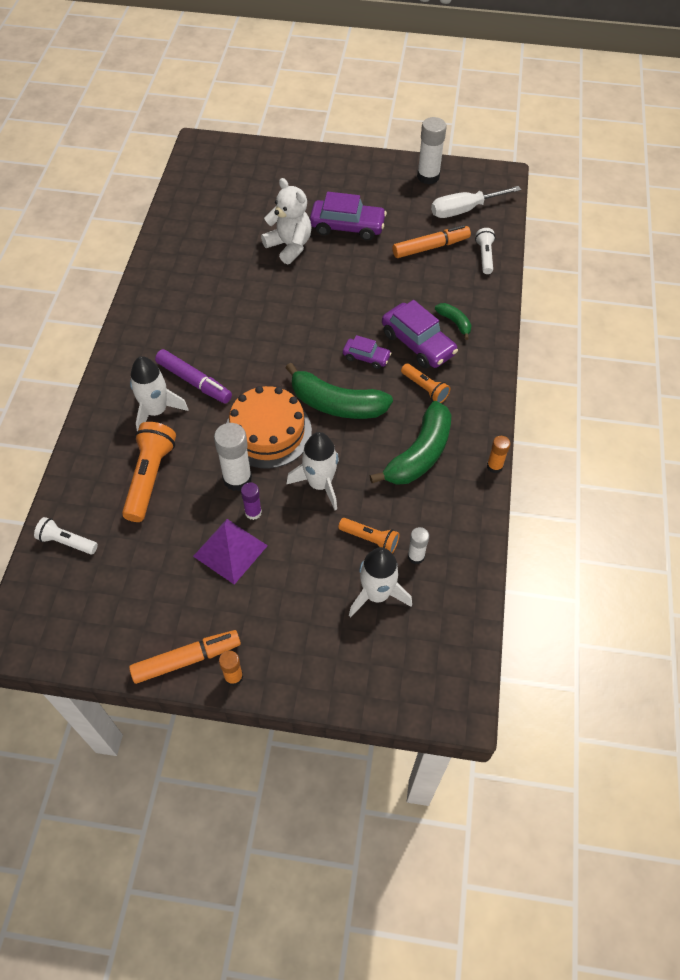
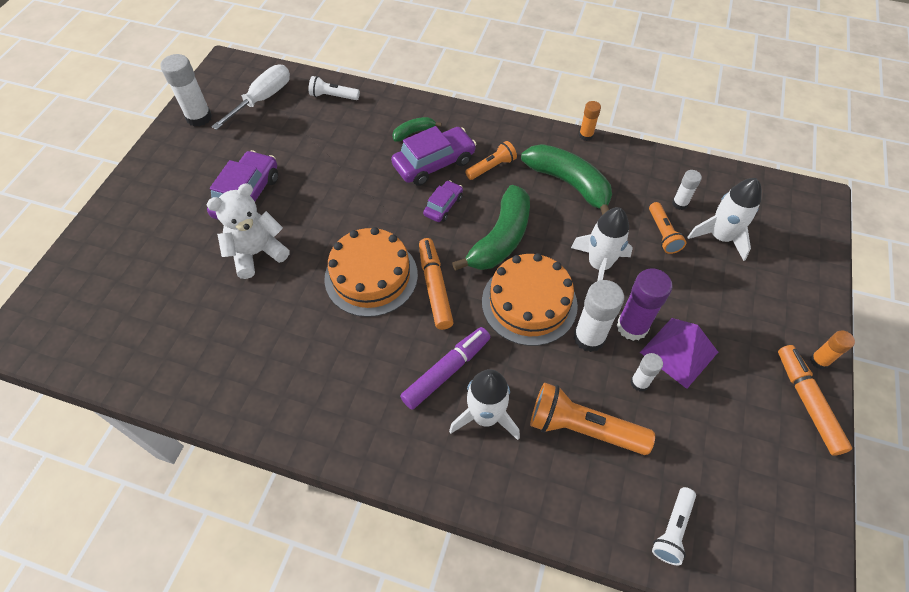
camera: 80 degrees left, 0 degrees up
purple glue stick [241,482,262,520] -> purple glue stick [616,268,672,341], size x1.76
orange flashlight [338,518,400,553] -> orange flashlight turned 135 degrees clockwise [649,202,686,254]
orange marker [393,225,471,258] -> orange marker moved to [419,238,454,330]
white screwdriver [431,186,521,218] -> white screwdriver turned 135 degrees counterclockwise [211,64,290,130]
none -> orange cake [324,227,418,317]
none -> white glue stick [631,353,663,391]

